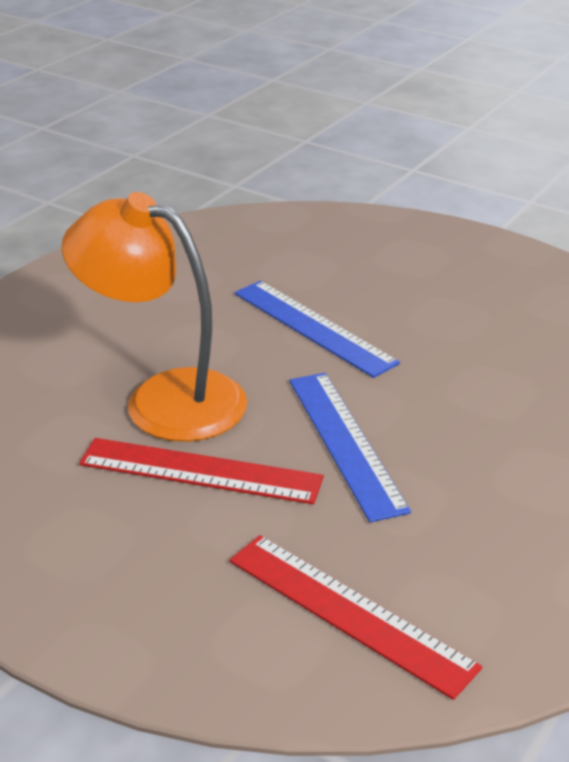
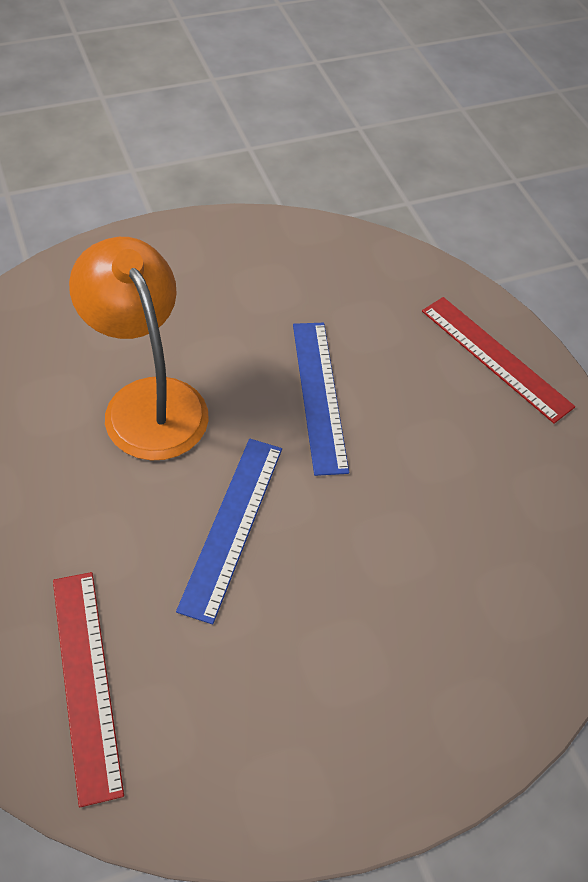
camera: 30 degrees right, 20 degrees up
red ruler [79,438,324,504] -> red ruler moved to [422,297,575,424]

